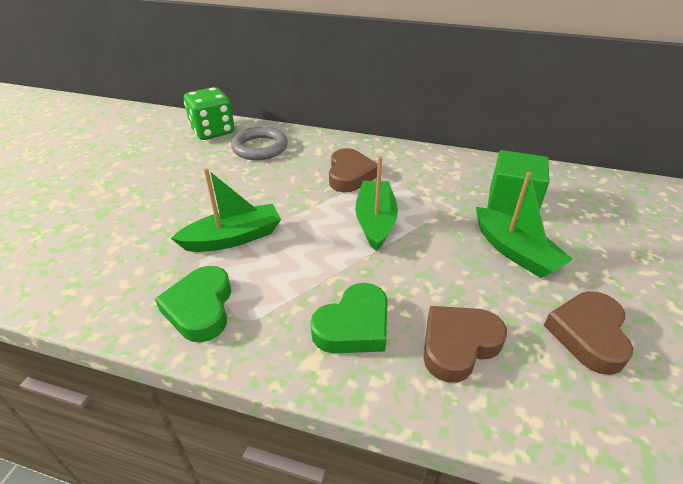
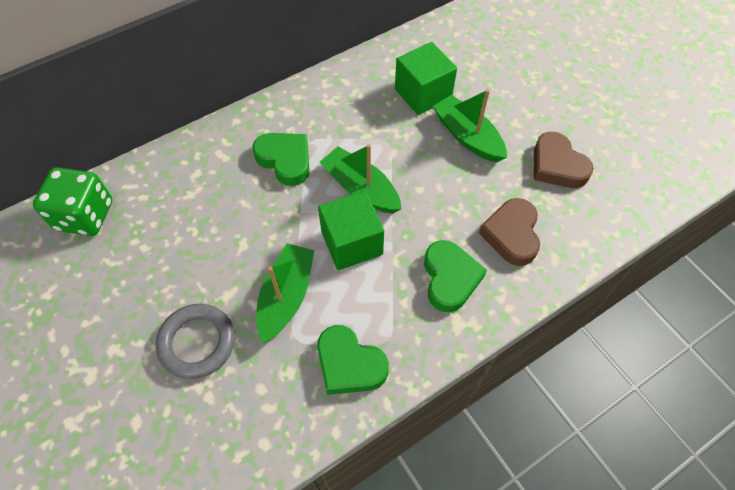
camera: 50 degrees left, 20 degrees up
grey ring [231,127,288,160] -> grey ring moved to [156,304,235,379]
brown heart [329,148,378,193] -> green heart [252,133,310,186]
green boat [476,172,574,278] -> green boat turned 135 degrees counterclockwise [433,89,507,163]
none -> green cube [318,191,384,270]

